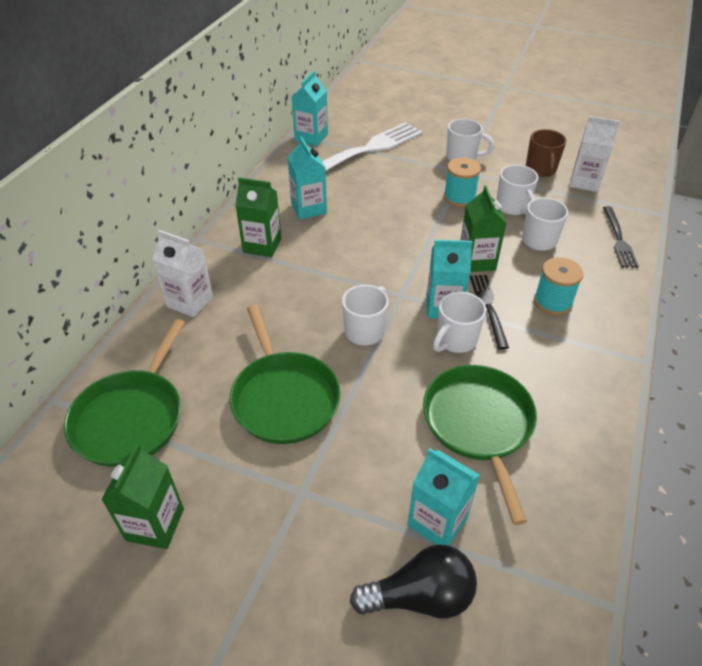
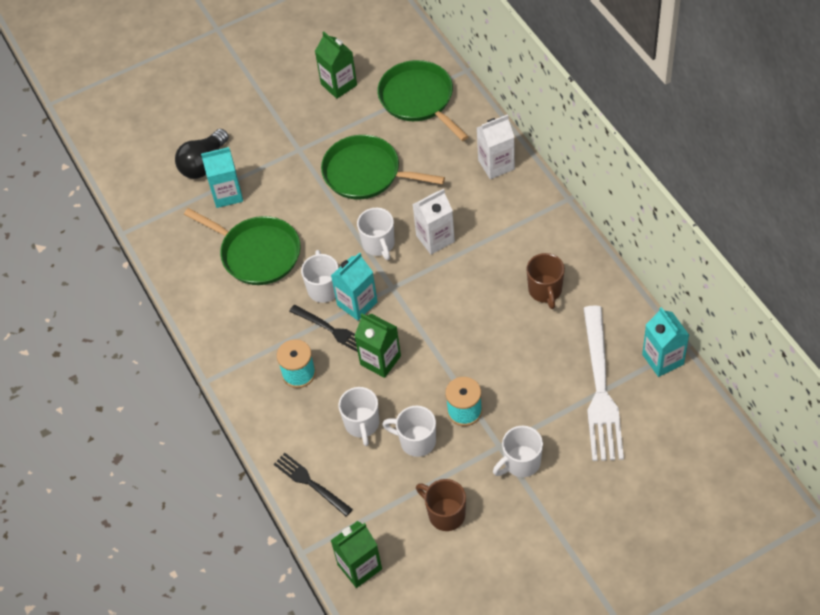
camera: 135 degrees right, 10 degrees up
green carton [235,178,281,257] -> green carton moved to [330,521,382,588]
turquoise carton [287,136,327,219] -> brown mug [526,253,565,309]
white carton [570,116,620,192] -> white carton moved to [412,189,455,255]

